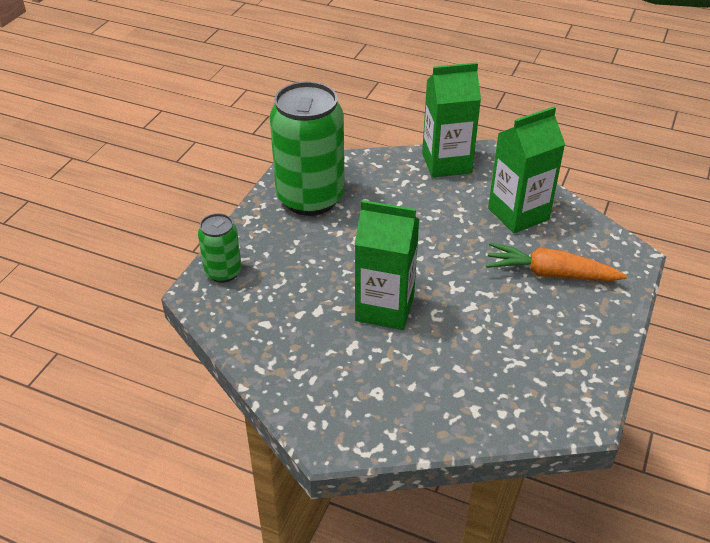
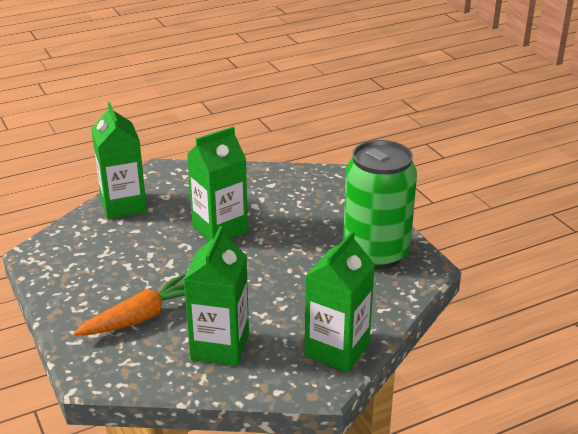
camera: 130 degrees right, 10 degrees down
green can [198,213,241,283] -> none
none -> green carton [91,102,147,219]

